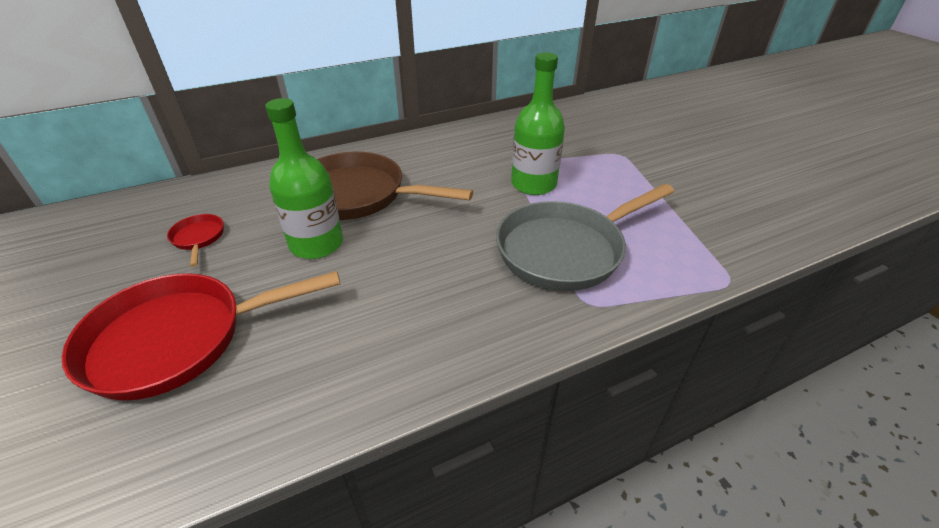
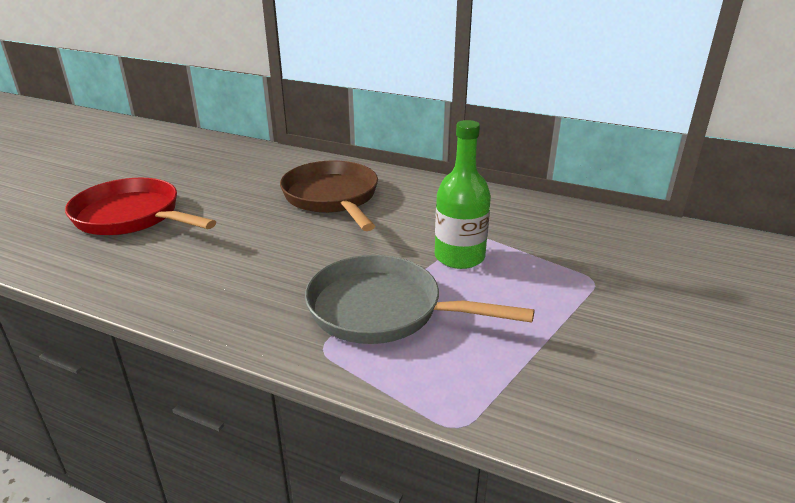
camera: 50 degrees right, 10 degrees down
red pan [167,214,224,267] -> none
green bottle [266,98,343,259] -> none

